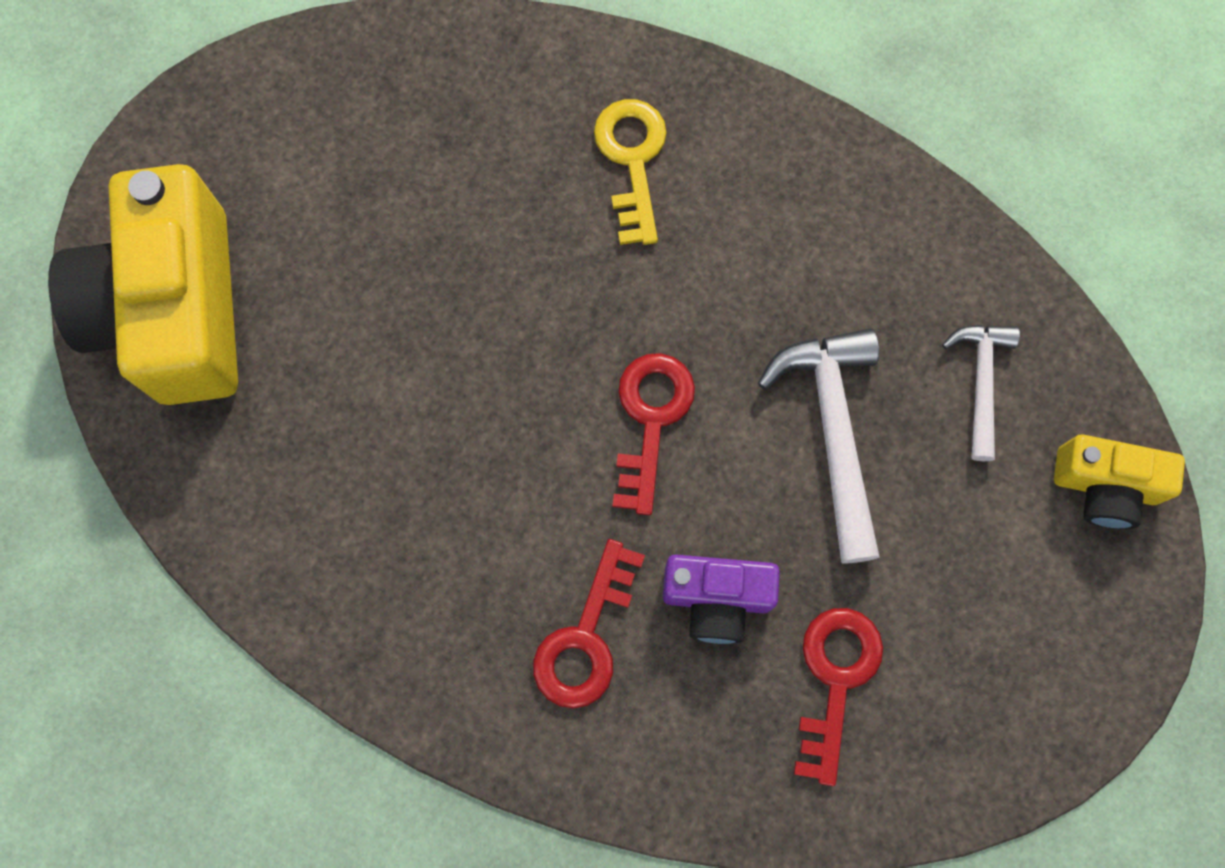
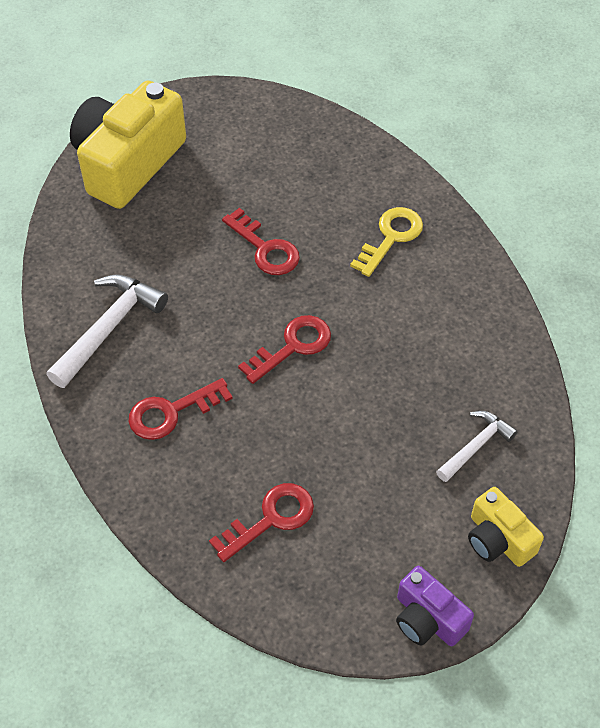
camera: 40 degrees right, 20 degrees down
purple camera [663,554,780,644] -> purple camera moved to [396,566,474,646]
white hammer [758,328,880,564] -> white hammer moved to [46,274,168,388]
none -> red key [222,208,300,275]

